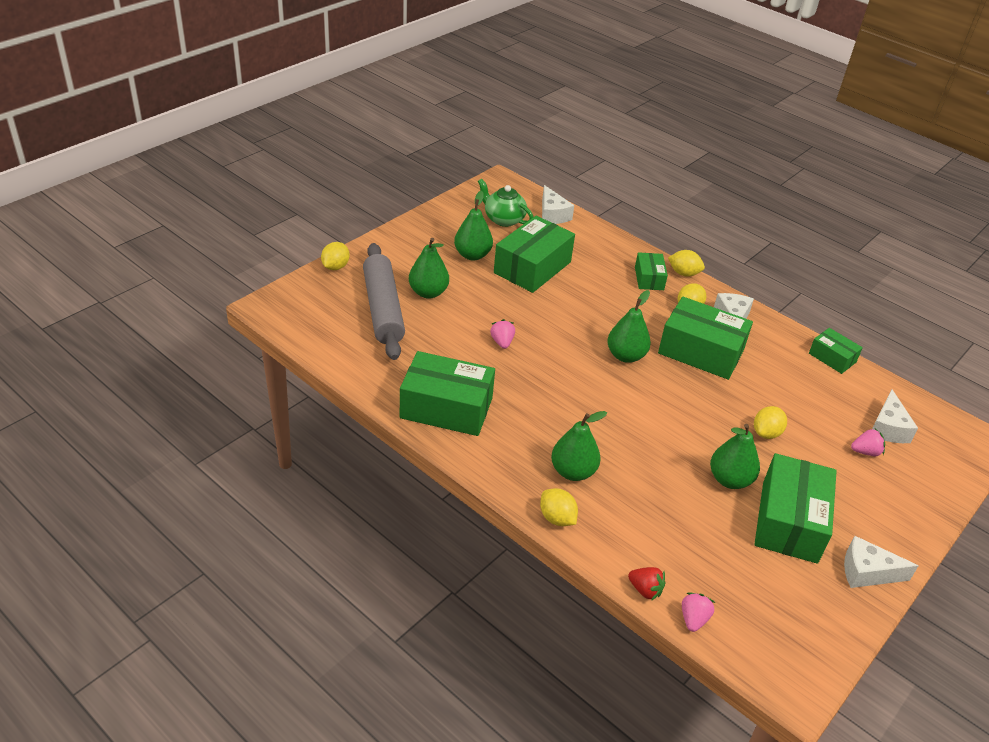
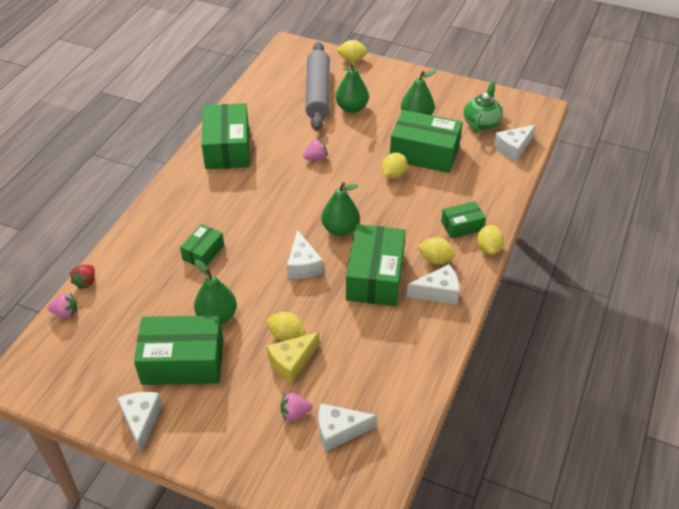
camera: 75 degrees right, 5 degrees up
grey rolling pin [363,243,405,360] -> grey rolling pin turned 60 degrees counterclockwise [305,42,330,131]
yellow lemon [540,488,578,526] -> yellow lemon moved to [381,153,407,179]
green pear [551,411,607,481] -> none
green box [809,328,863,374] -> green box moved to [180,224,224,266]
pink strawberry [851,429,885,456] -> pink strawberry turned 105 degrees clockwise [280,392,312,421]
none -> yellow cheese [267,332,319,383]
none -> white cheese [287,230,323,279]

